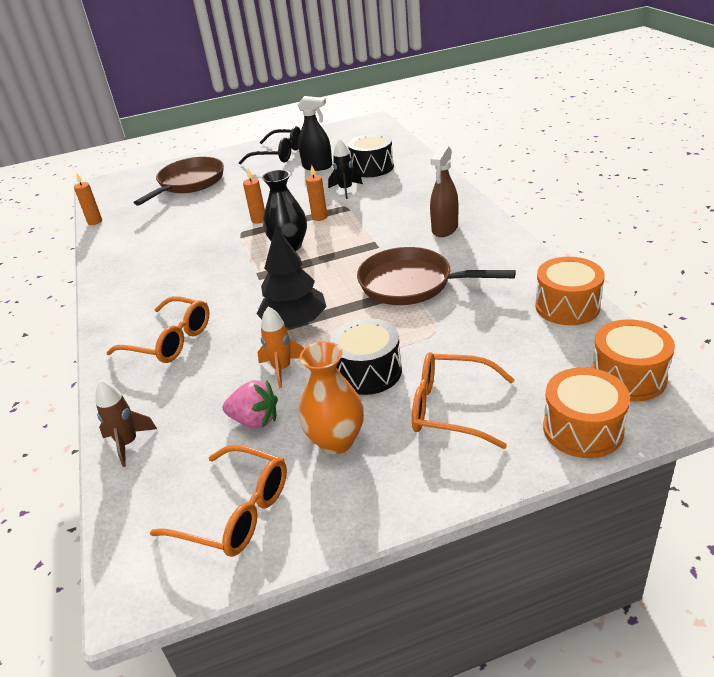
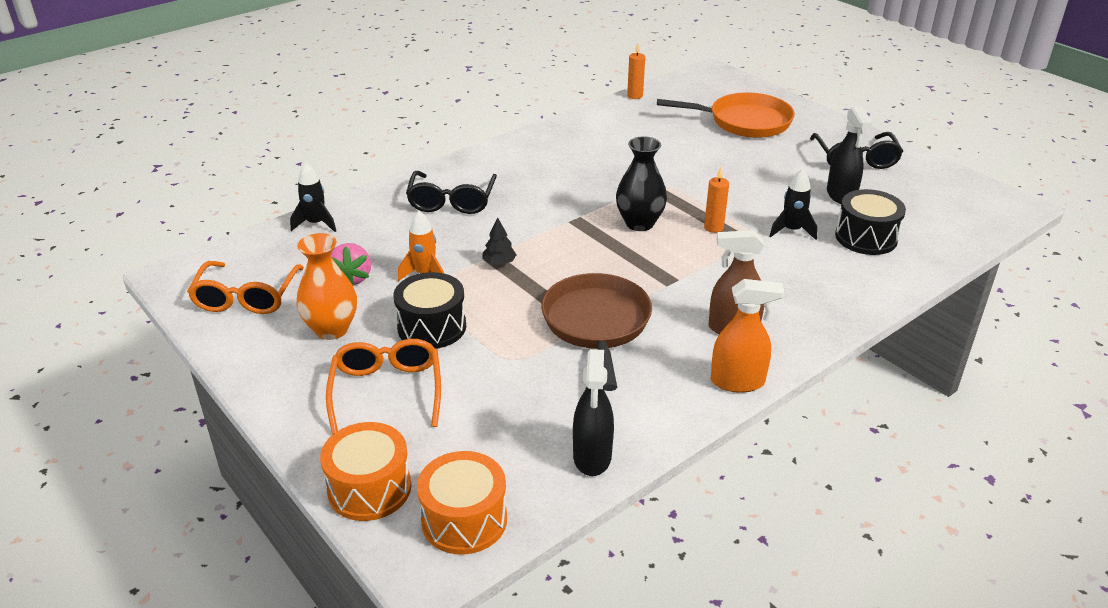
camera: 65 degrees right, 0 degrees up
brown rocket [96,380,157,467] -> black rocket [290,162,336,232]
orange glasses [106,296,210,363] -> black glasses [406,171,497,214]
brown pan [134,157,224,206] -> orange pan [657,93,795,138]
orange candle [243,169,265,224] -> none
black tree [256,226,327,328] -> black tree [482,217,517,265], size x0.48
orange drum [535,257,605,325] -> black spray bottle [573,349,614,476]
none -> orange spray bottle [711,279,784,393]

